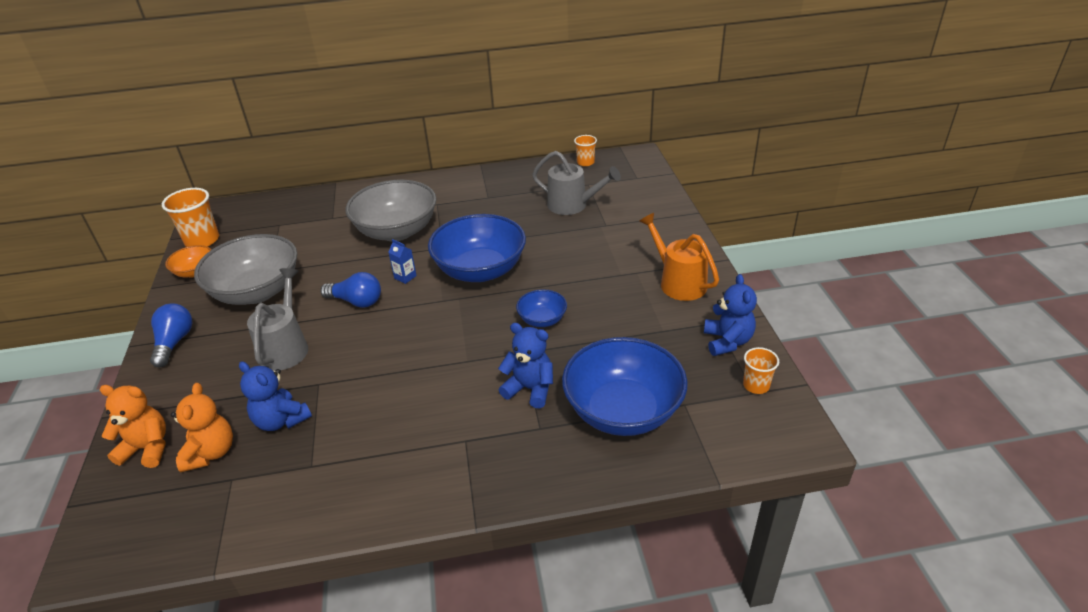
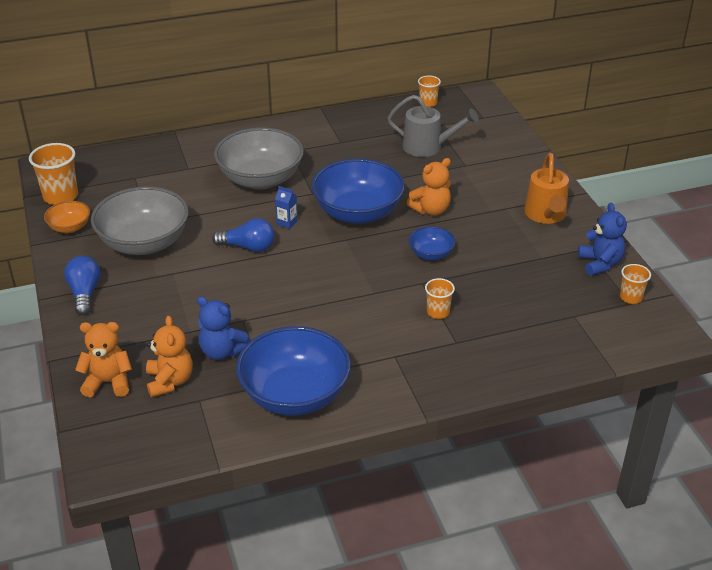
camera: 10 degrees left, 0 degrees up
grey watering can [247,268,308,371] -> none
blue teddy bear [498,323,553,408] -> orange cup [425,278,455,319]
blue bowl [562,337,688,436] -> blue bowl moved to [236,326,351,416]
orange watering can [639,213,719,301] -> orange watering can turned 135 degrees counterclockwise [524,153,569,224]
none -> orange teddy bear [406,158,451,216]

